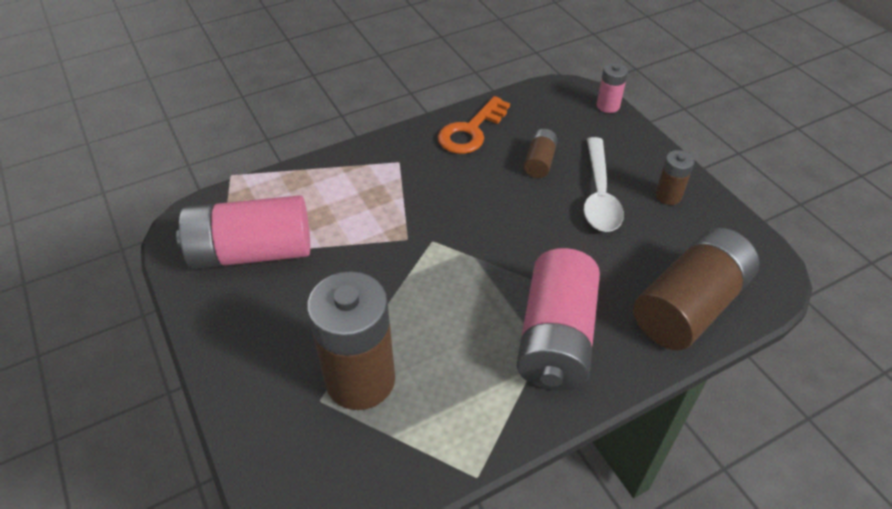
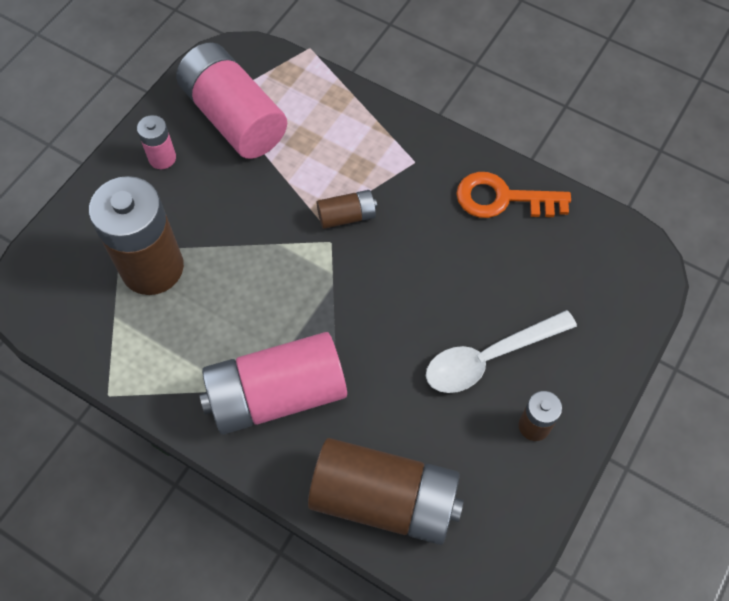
camera: 60 degrees right, 15 degrees up
brown battery [524,129,558,178] -> brown battery moved to [317,190,377,229]
pink battery [597,62,628,113] -> pink battery moved to [137,115,176,169]

